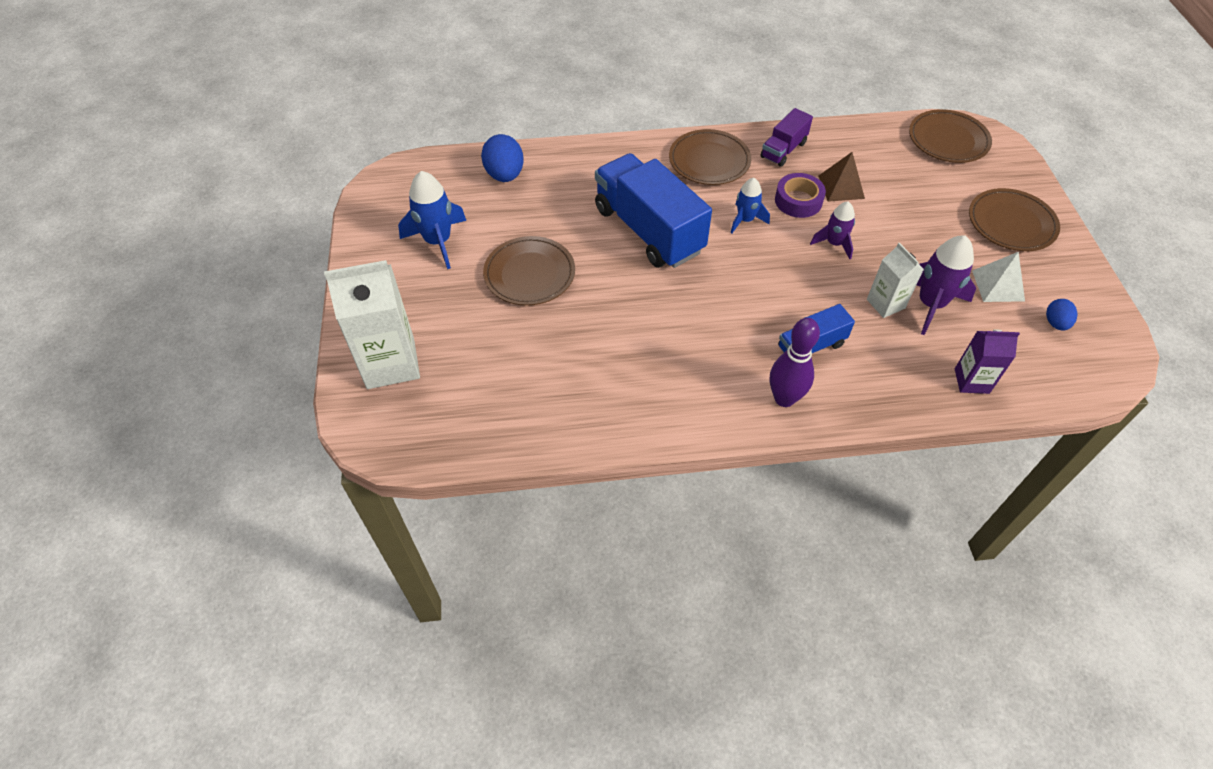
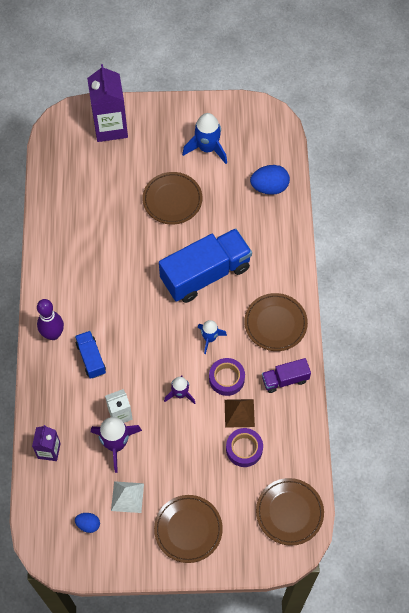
camera: 95 degrees right, 10 degrees up
white carton [324,260,420,389] -> purple carton [87,64,128,142]
purple truck [761,108,813,167] -> purple truck turned 60 degrees counterclockwise [262,358,311,393]
none -> purple tape [226,428,263,467]

